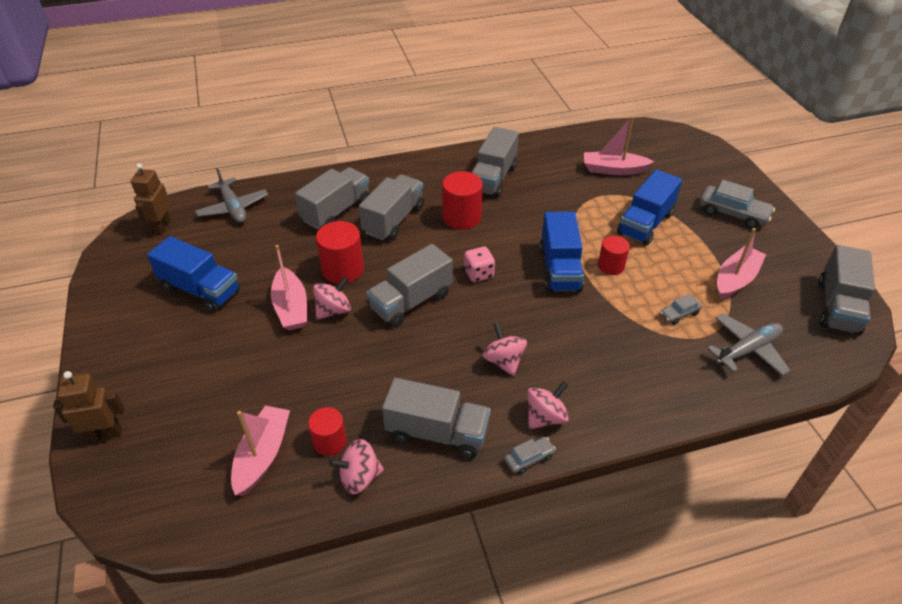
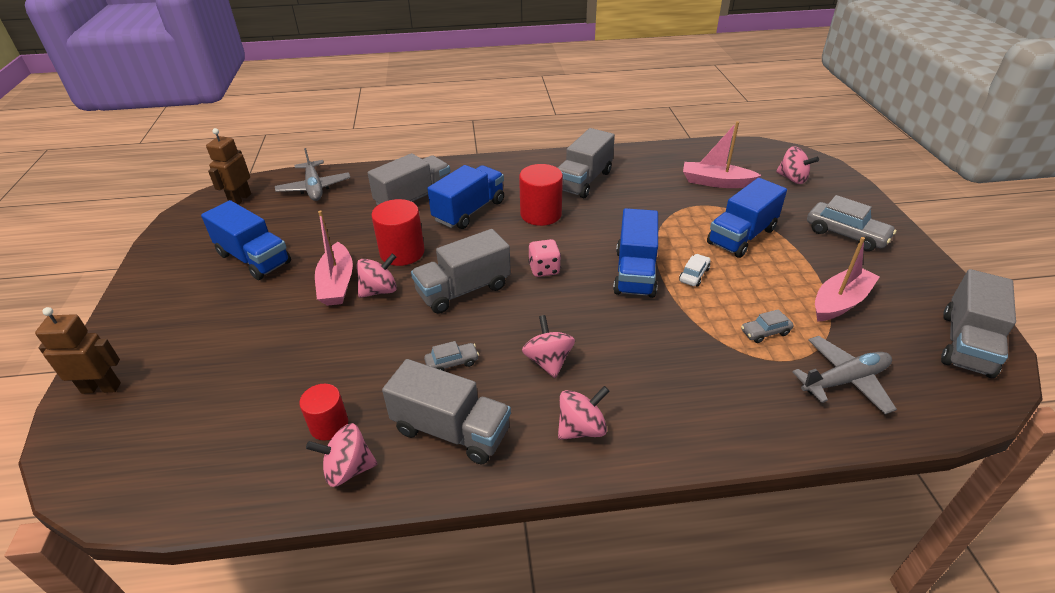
camera: 10 degrees right, 5 degrees down
pink boat [231,405,290,496] -> none
grey truck [359,175,424,240] -> blue truck [427,165,504,229]
grey car [504,437,556,474] -> grey car moved to [424,341,479,371]
red cylinder [598,236,630,275] -> white car [679,254,710,286]
none -> pink spinning top [776,146,819,184]

